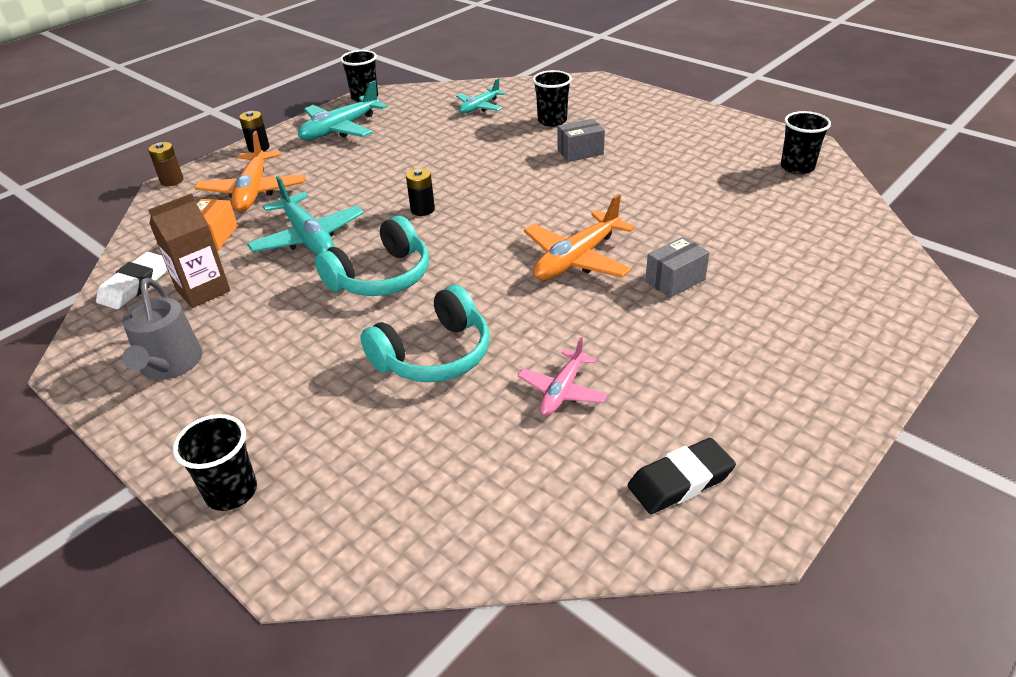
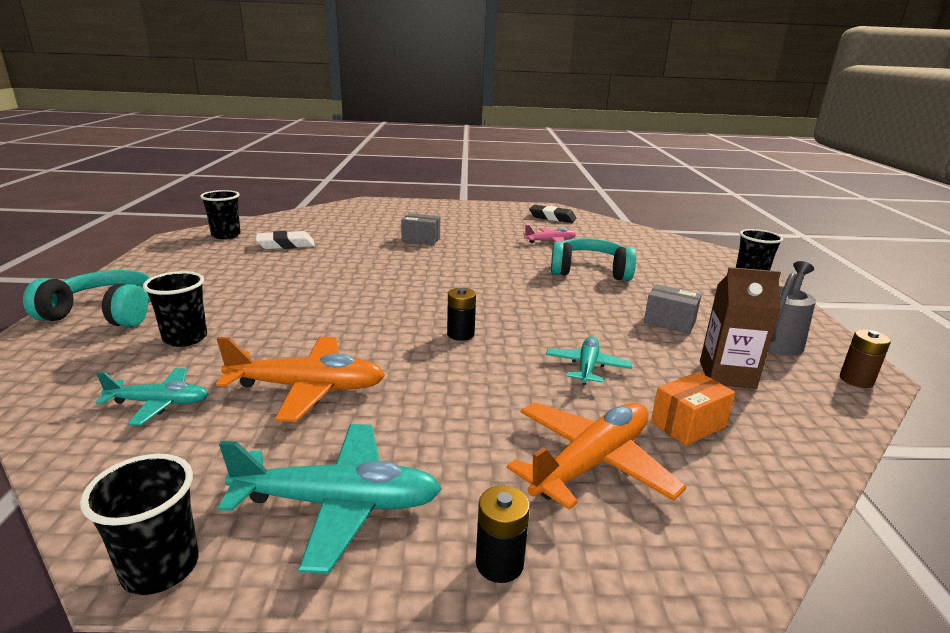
camera: 135 degrees left, 15 degrees down
white eraser [96,252,167,309] -> white eraser moved to [256,231,315,249]
brown battery [148,142,183,186] -> brown battery moved to [840,329,891,388]
turquoise plane [247,176,364,254] -> turquoise plane [546,336,632,385], size x0.61
turquoise headphones [315,216,429,296] -> turquoise headphones moved to [23,270,151,327]
orange plane [524,194,635,280] -> orange plane moved to [216,337,385,422]
grey box [557,119,605,162] -> grey box moved to [644,284,702,334]

